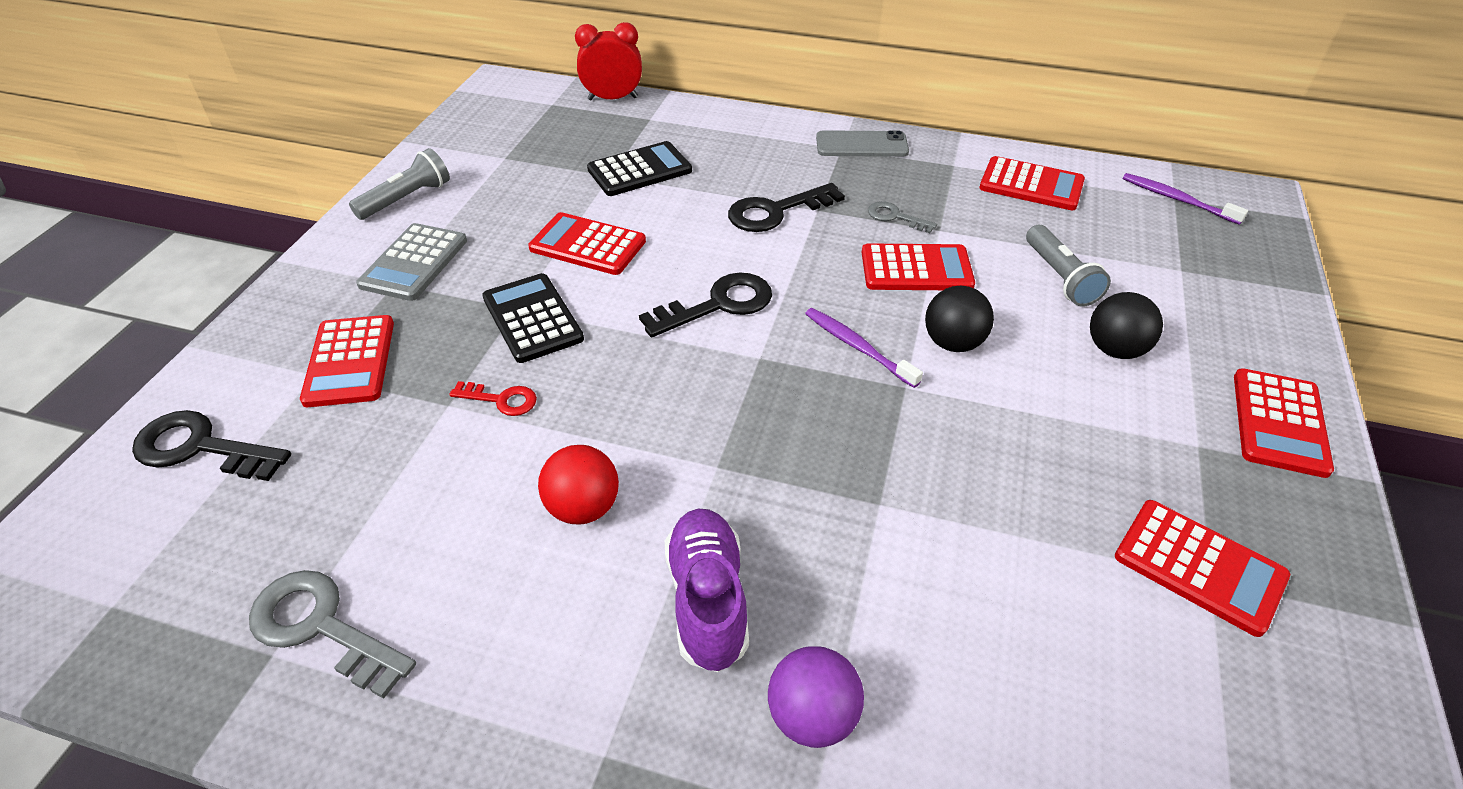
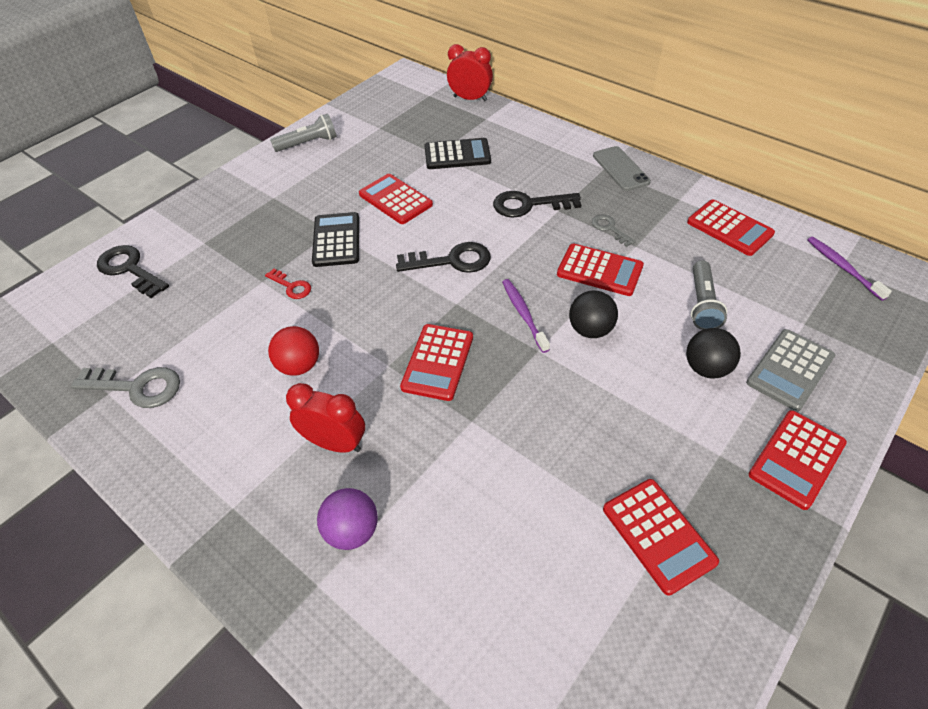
camera: 25 degrees right, 5 degrees up
grey key [249,570,416,699] -> grey key turned 135 degrees clockwise [71,367,180,408]
red calculator [300,315,394,407] -> red calculator moved to [400,324,473,401]
grey calculator [356,223,467,301] -> grey calculator moved to [746,329,835,411]
purple shoe [665,509,749,672] -> red clock [286,383,365,452]
grey phone [816,130,909,157] -> grey phone turned 45 degrees clockwise [593,146,651,191]

